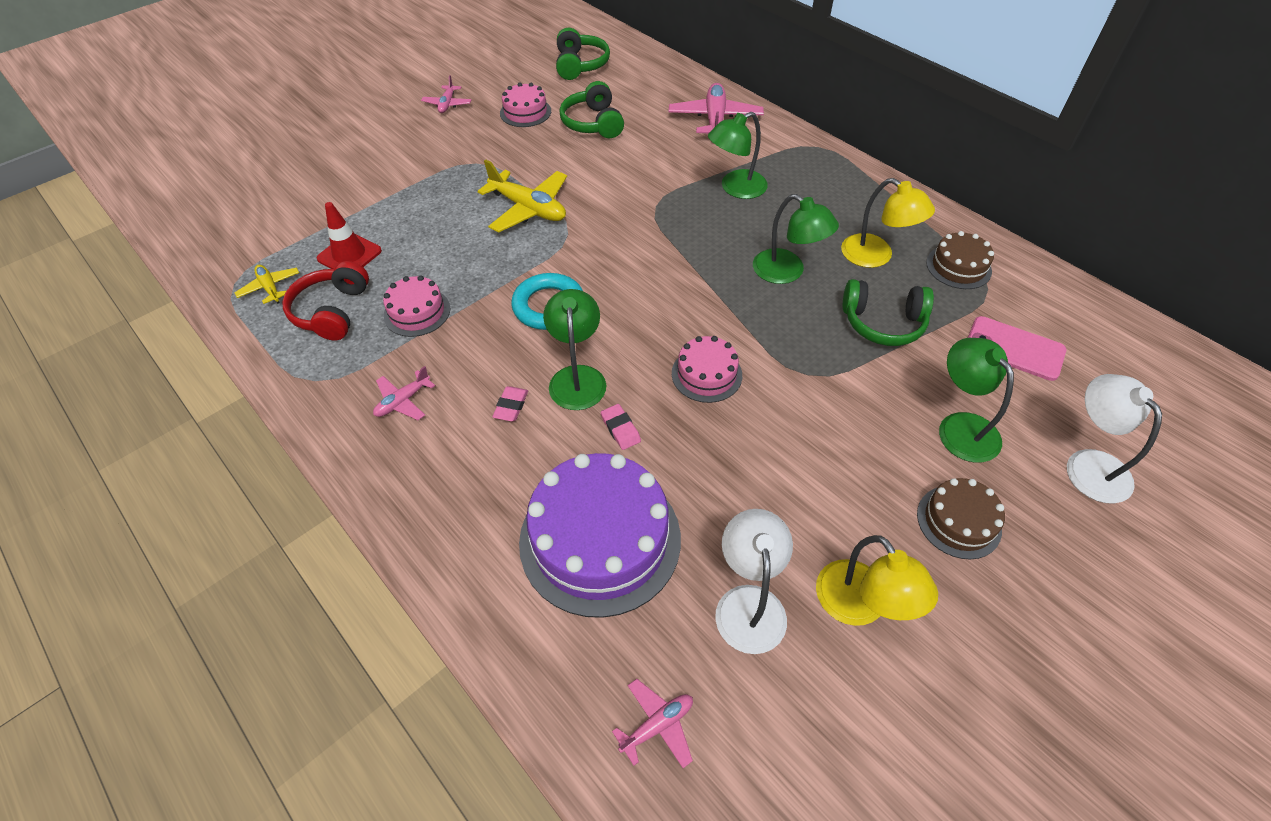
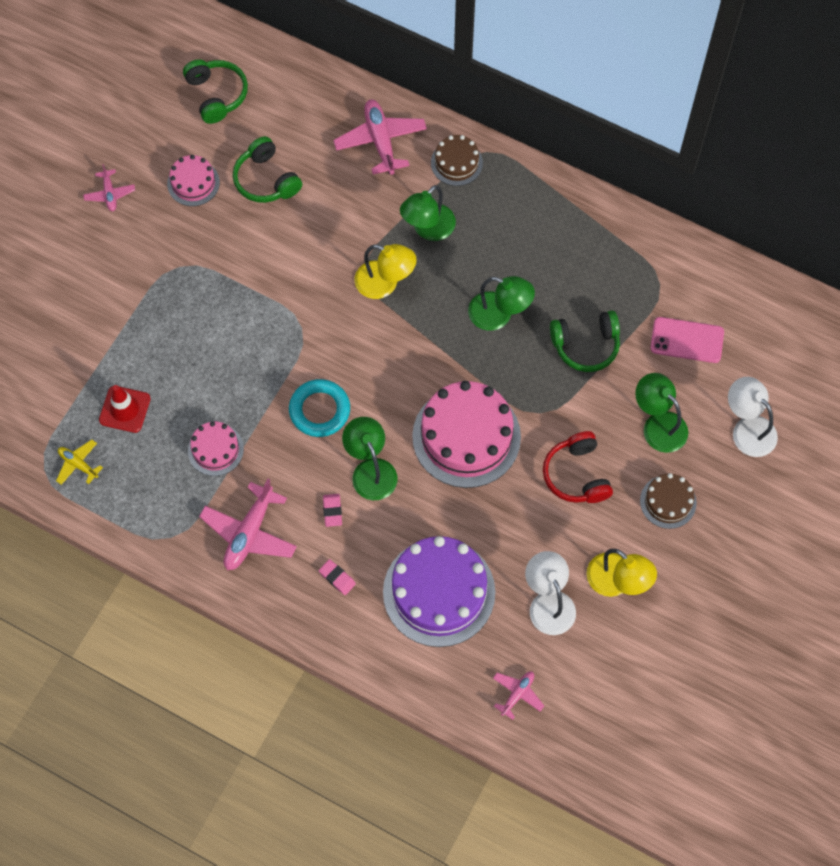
camera: 20 degrees left, 15 degrees up
red headphones [282,261,369,341] -> red headphones moved to [543,431,613,503]
pink plane [373,366,435,420] -> pink plane [199,479,297,570], size x1.83
yellow plane [478,159,567,232] -> none
pink eraser [600,404,641,450] -> pink eraser moved to [319,559,356,595]
pink cake [672,336,742,403] -> pink cake [412,381,521,488], size x1.95
yellow lamp [841,178,935,268] -> yellow lamp moved to [355,244,417,299]
brown cake [926,231,994,289] -> brown cake moved to [431,135,483,186]

